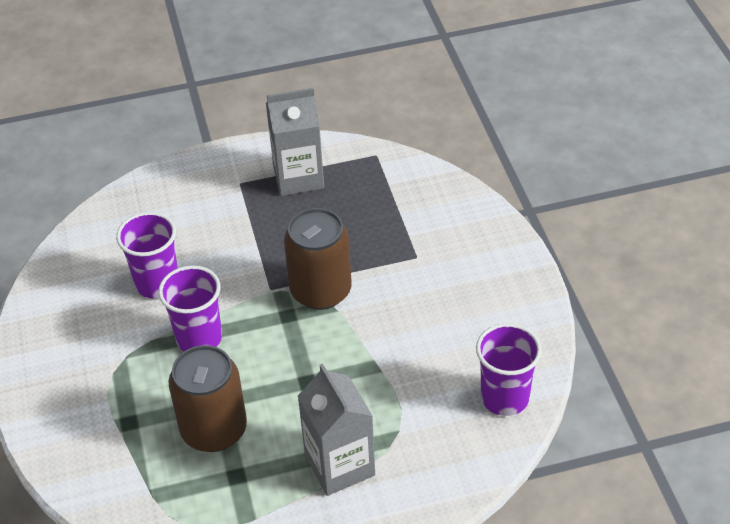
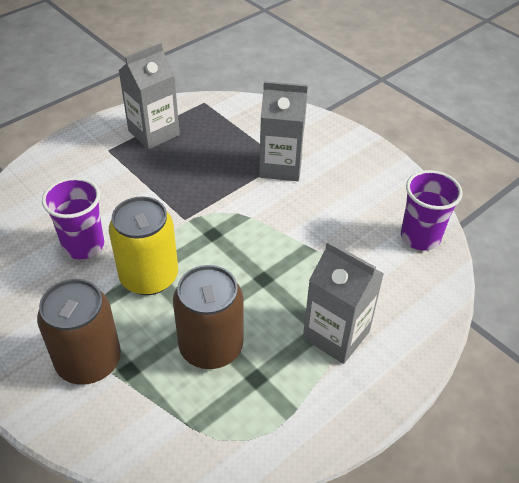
camera: 30 degrees left, 0 degrees up
purple cup [158,266,222,351] -> yellow can [109,196,178,295]
brown can [284,208,352,310] -> brown can moved to [37,279,121,385]
none -> grey carton [259,81,308,181]

